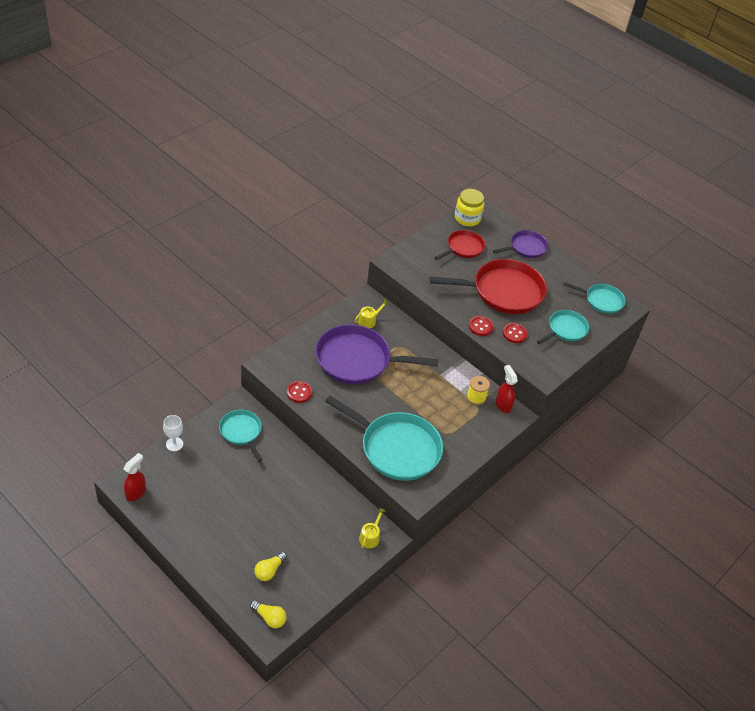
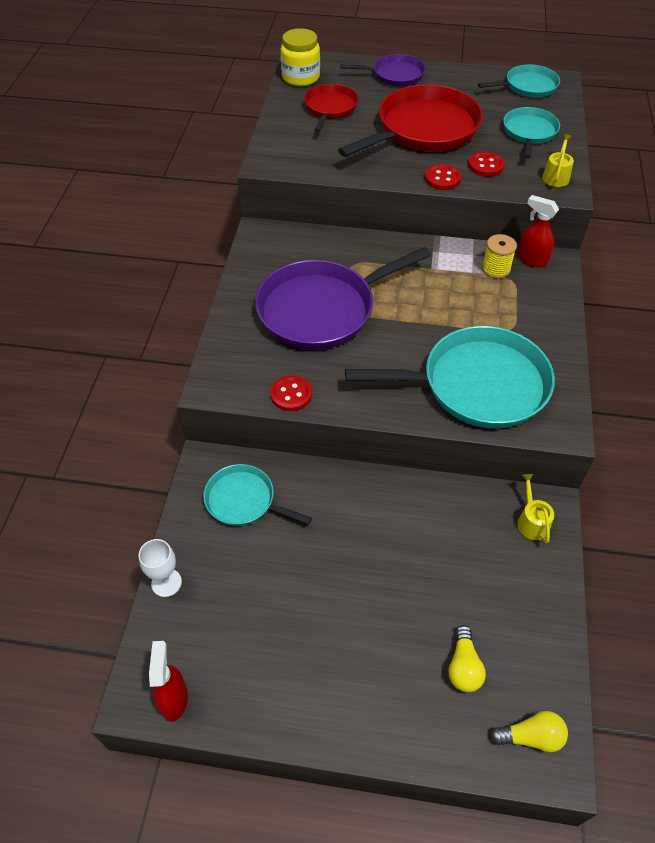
camera: 30 degrees left, 5 degrees up
yellow watering can [355,300,389,328] -> yellow watering can moved to [542,134,574,187]
purple pan [493,230,548,258] -> purple pan turned 60 degrees clockwise [340,54,426,86]

